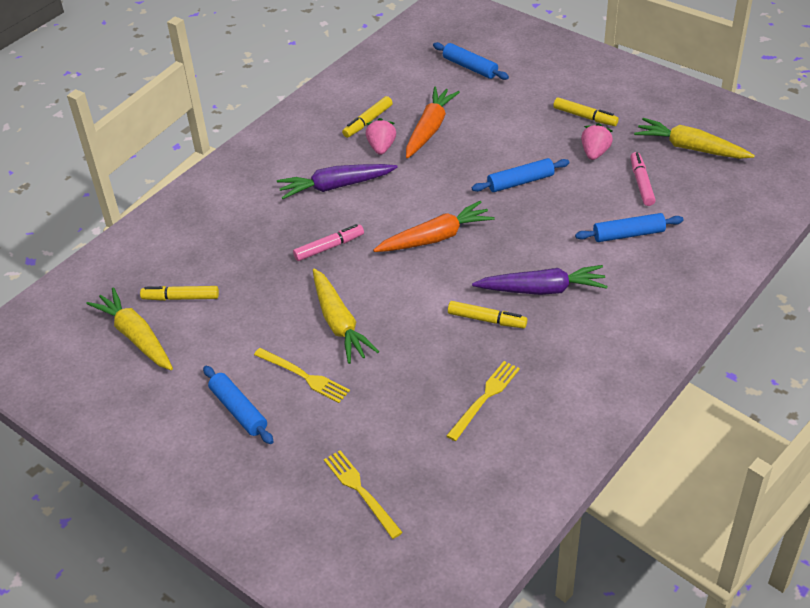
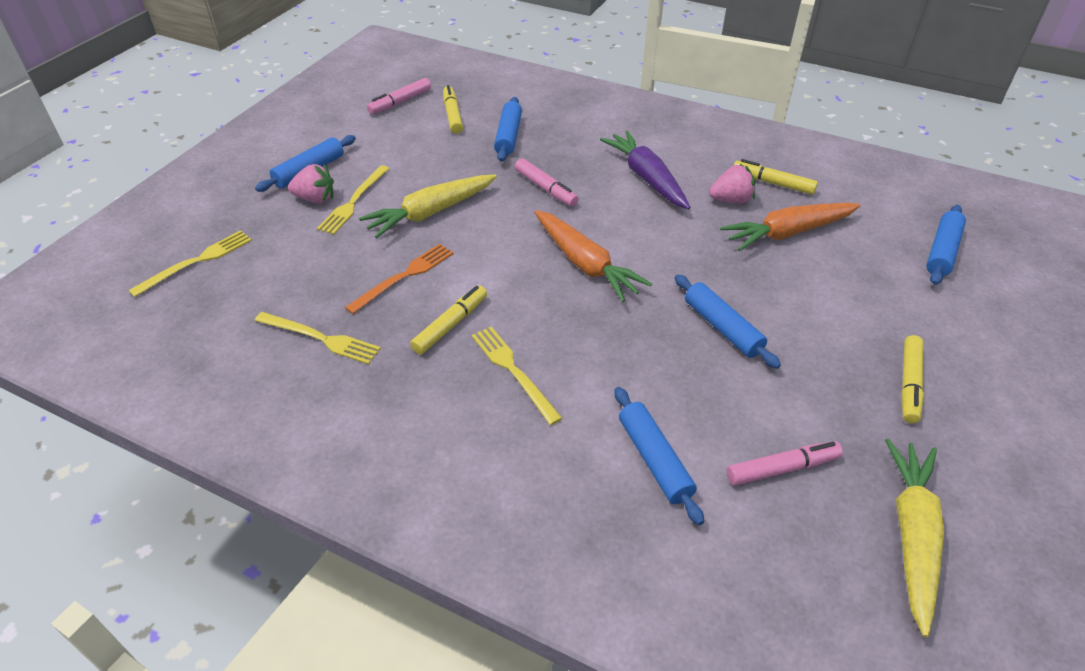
camera: 75 degrees right, 0 degrees up
yellow carrot [86,287,173,370] -> pink marker [367,78,431,114]
orange carrot [406,87,460,159] -> orange carrot turned 150 degrees clockwise [720,203,861,251]
yellow marker [448,301,527,328] -> yellow marker turned 150 degrees counterclockwise [410,285,487,355]
purple carrot [472,265,608,295] -> yellow fork [471,327,563,425]
pink strawberry [581,123,613,160] -> pink strawberry moved to [288,164,334,203]
none -> orange fork [345,244,454,314]
none -> blue rolling pin [494,97,522,162]

